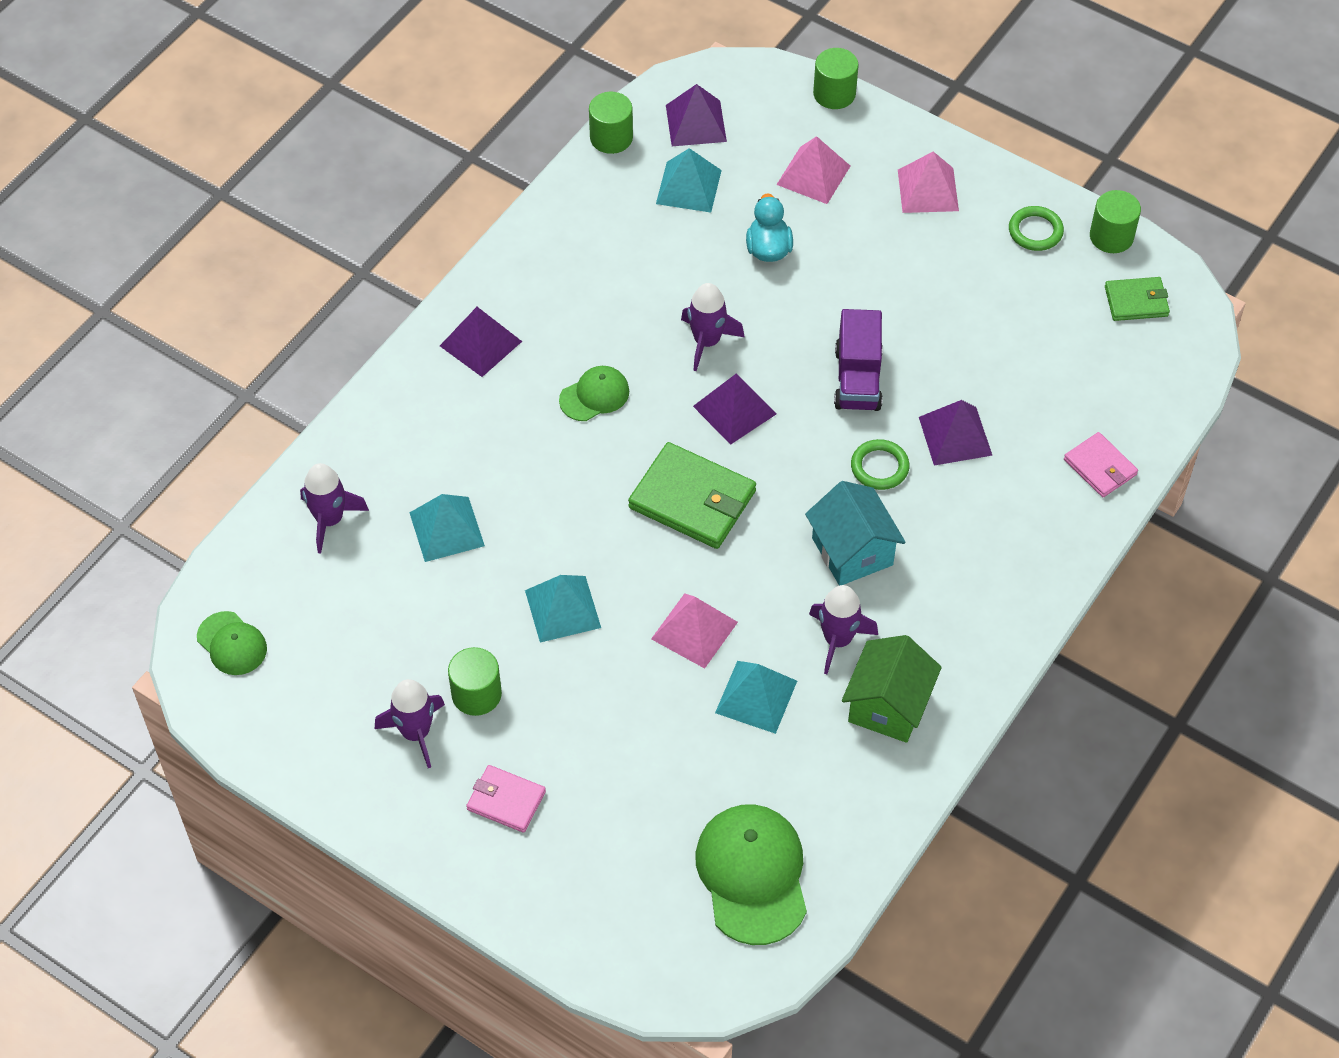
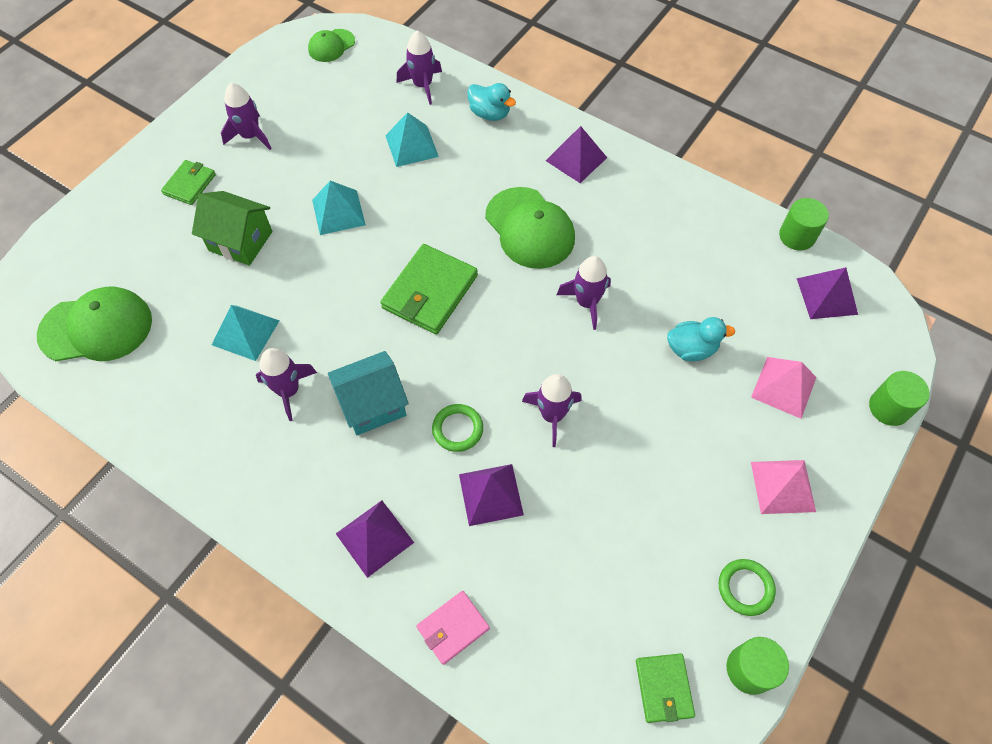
camera: 90 degrees right, 5 degrees up
green cylinder [448,647,502,716] -> none
pink wallet [466,765,546,833] -> green wallet [161,160,216,205]
green cap [559,366,629,421] -> green cap [485,187,575,269], size x1.80
pink pyramid [651,593,738,669] -> none
turquoise pyramid [656,148,722,213] -> none
purple pyramid [693,374,776,445] -> purple pyramid moved to [336,500,414,578]
purple truck [834,309,883,411] -> purple rocket [522,374,582,447]
green house [842,635,942,743] -> green house moved to [192,191,272,266]
none -> turquoise duck [467,83,516,121]

